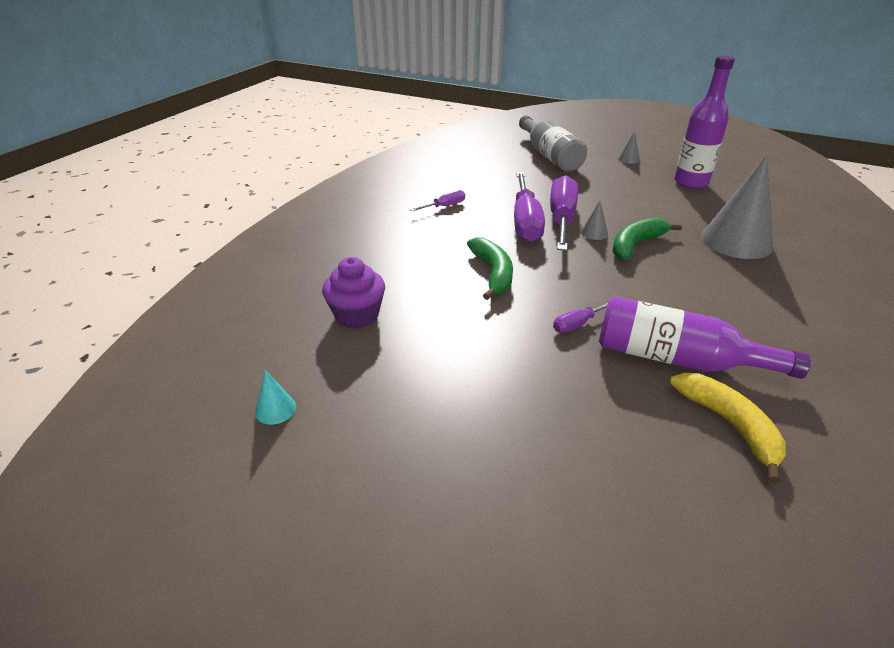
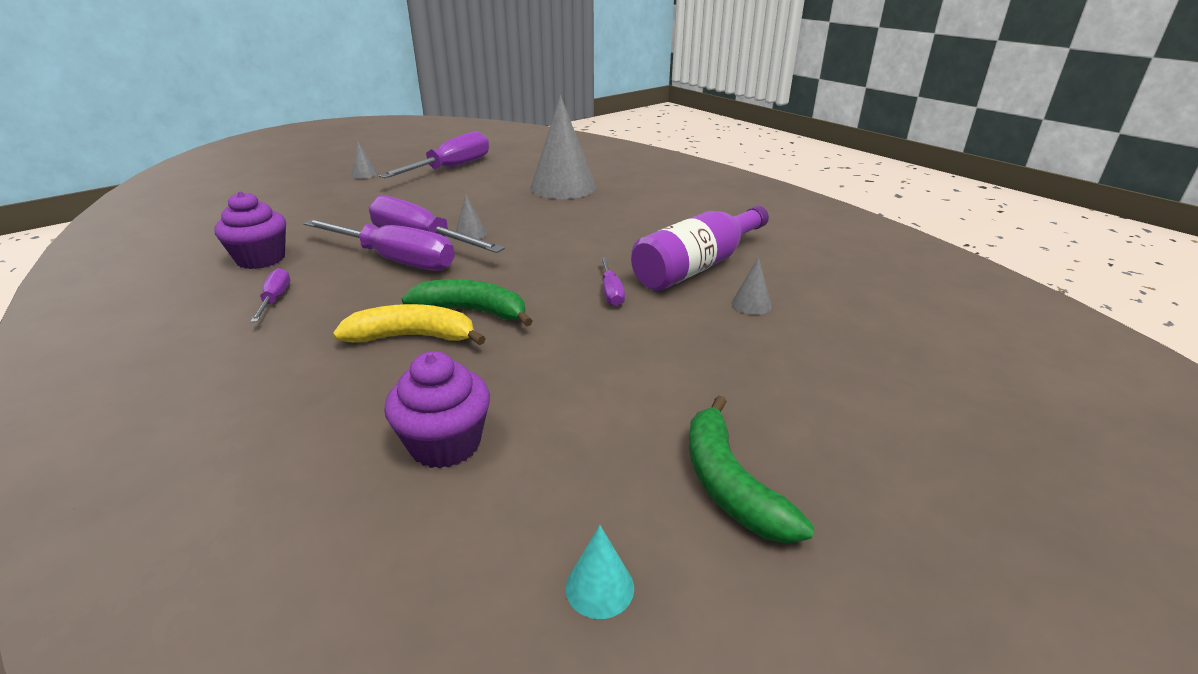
camera: 65 degrees left, 5 degrees down
grey bottle [519,116,587,172] -> none
green banana [612,217,682,260] -> green banana moved to [689,395,814,544]
yellow banana [670,373,786,483] -> yellow banana moved to [333,304,486,345]
purple bottle [674,55,735,189] -> purple screwdriver [378,131,489,178]
none -> purple cupcake [215,191,286,269]
none -> grey cone [732,257,772,315]

